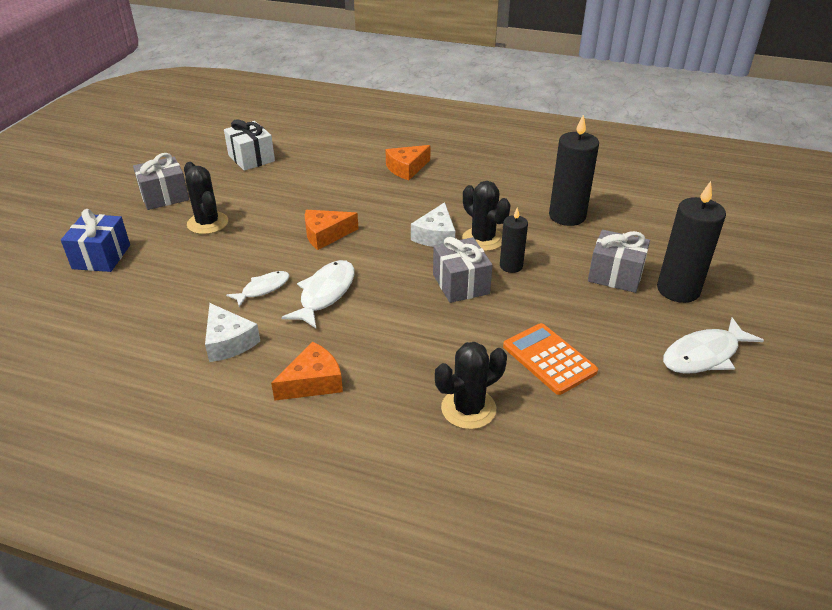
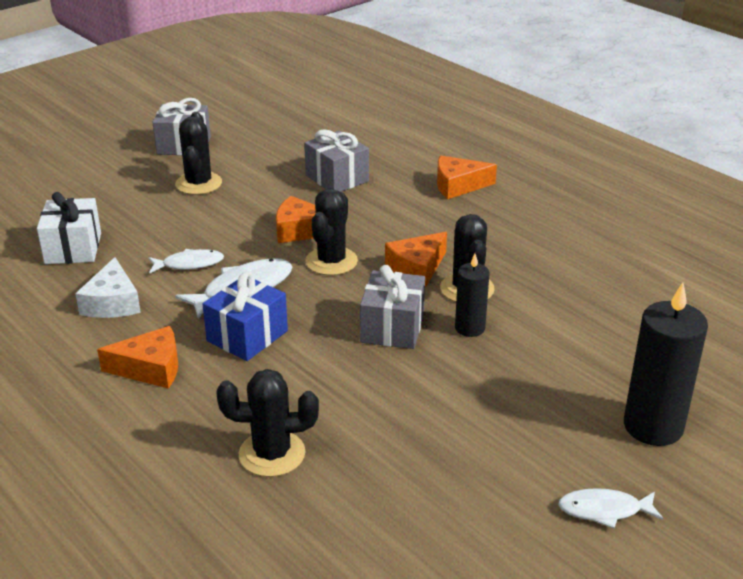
camera: 30 degrees right, 5 degrees down
blue gift [61,209,130,272] -> blue gift moved to [203,272,288,361]
white gift [224,119,275,171] -> white gift moved to [37,192,101,264]
white cheese [411,202,455,247] -> orange cheese [385,232,447,287]
orange calculator [503,323,598,395] -> none
black candle [549,114,599,226] -> none
grey gift [588,230,650,293] -> grey gift moved to [304,129,369,192]
white fish [663,317,764,374] -> white fish [558,488,663,529], size x0.64
none -> black cactus [305,189,358,276]

